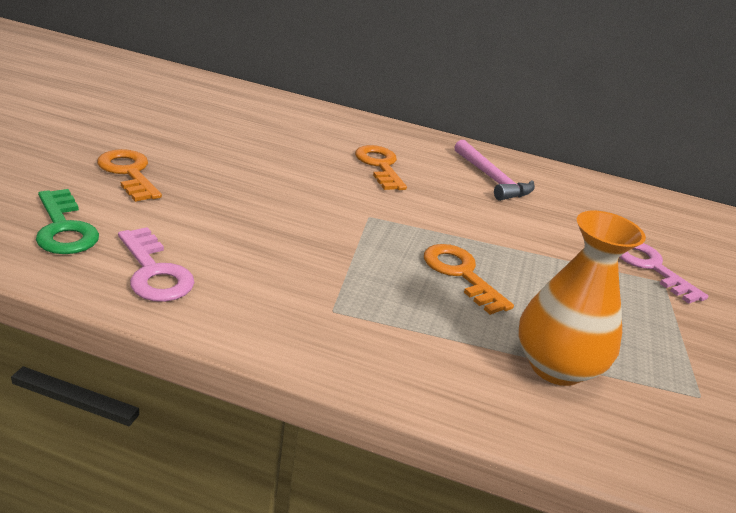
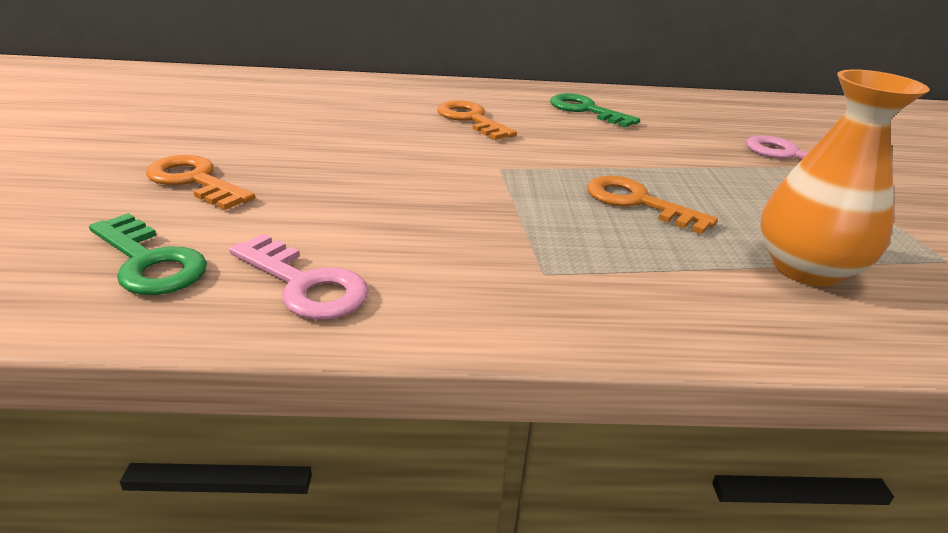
camera: 15 degrees left, 0 degrees up
pink hammer [455,140,535,201] -> green key [550,93,640,128]

